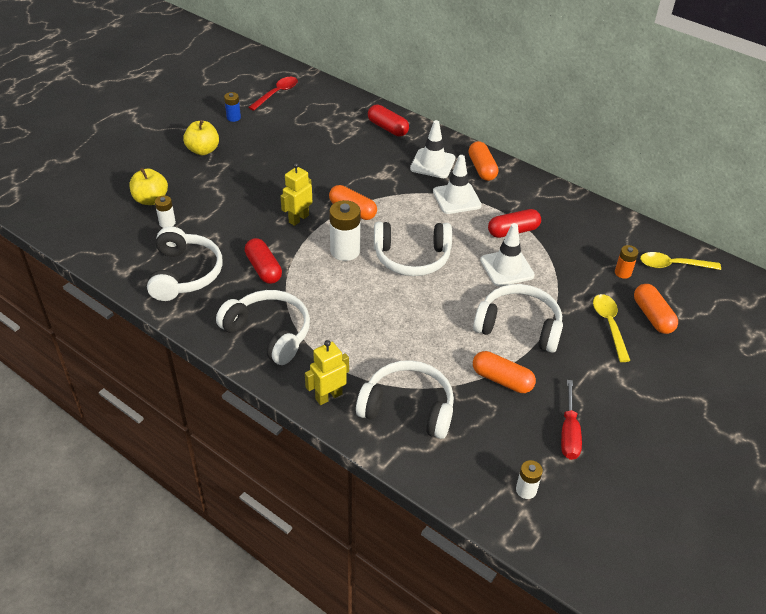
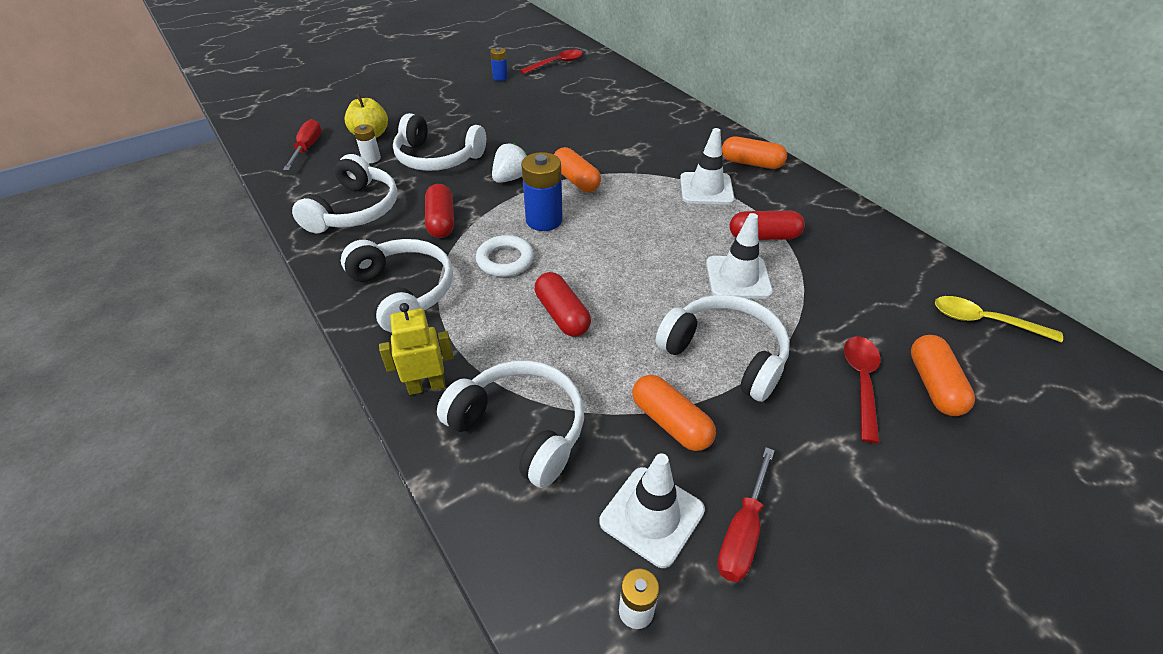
camera: 20 degrees right, 0 degrees up
yellow apple [183,120,219,155] -> none
yellow robot [280,163,312,226] -> white strawberry [492,143,527,183]
white battery [329,200,361,261] -> blue battery [521,152,563,231]
red capsule [368,105,409,136] -> red capsule moved to [535,272,591,337]
white headphones [374,222,452,276] -> white headphones moved to [393,113,486,171]
white traffic cone [410,120,455,178] -> white traffic cone moved to [599,453,705,568]
orange capsule [468,141,498,181] -> orange capsule turned 75 degrees counterclockwise [722,136,787,169]
yellow spoon [593,294,630,362] -> red spoon [844,337,880,443]
orange battery [615,245,639,279] -> none
none -> red screwdriver [283,119,322,170]
none -> white ring [476,235,534,277]

